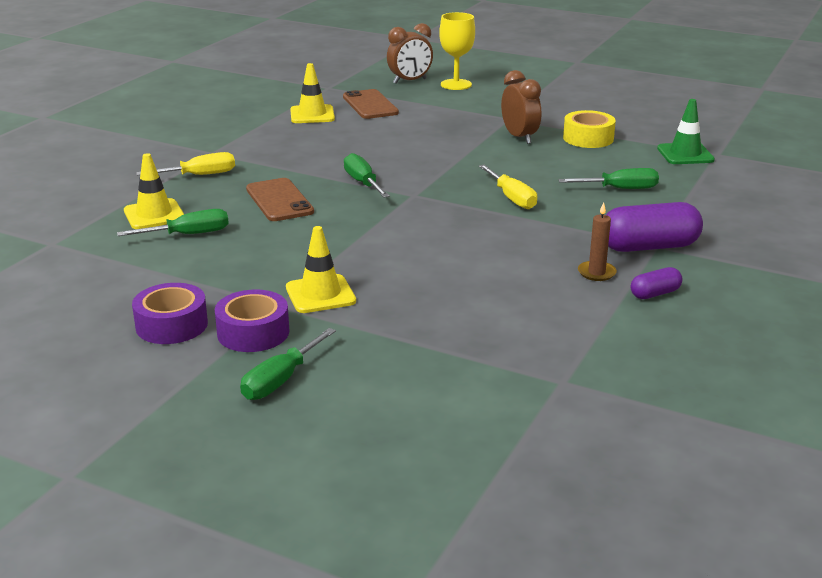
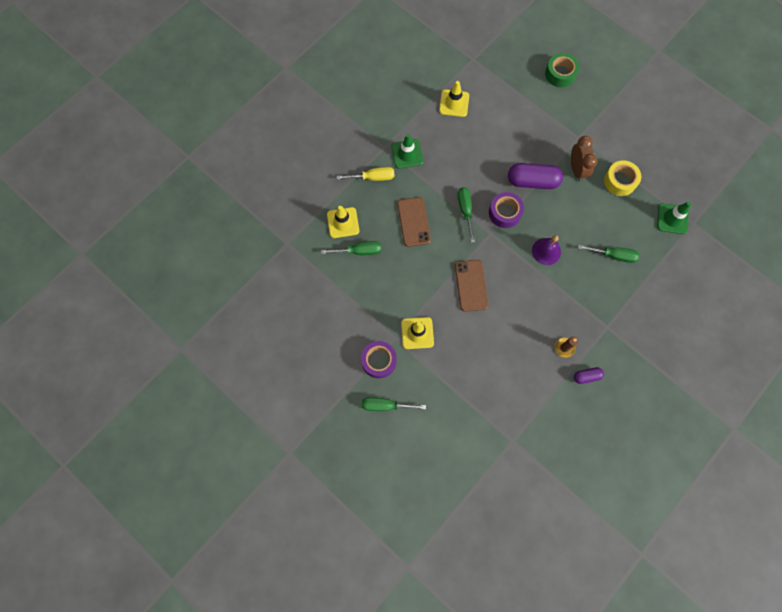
camera: 15 degrees right, 45 degrees up
purple tape [132,283,208,344] -> purple tape moved to [489,192,524,228]
green screwdriver [240,328,336,400] -> green screwdriver turned 45 degrees clockwise [362,397,426,411]
brown phone [343,89,399,119] -> brown phone moved to [455,260,488,312]
brown clock [387,23,433,84] -> none
yellow goblet [439,12,475,90] -> green tape [545,53,579,87]
yellow screwdriver [479,165,537,209] -> purple bell [532,235,561,265]
purple capsule [606,202,703,252] -> purple capsule moved to [508,163,563,189]
none -> green traffic cone [391,134,423,169]

